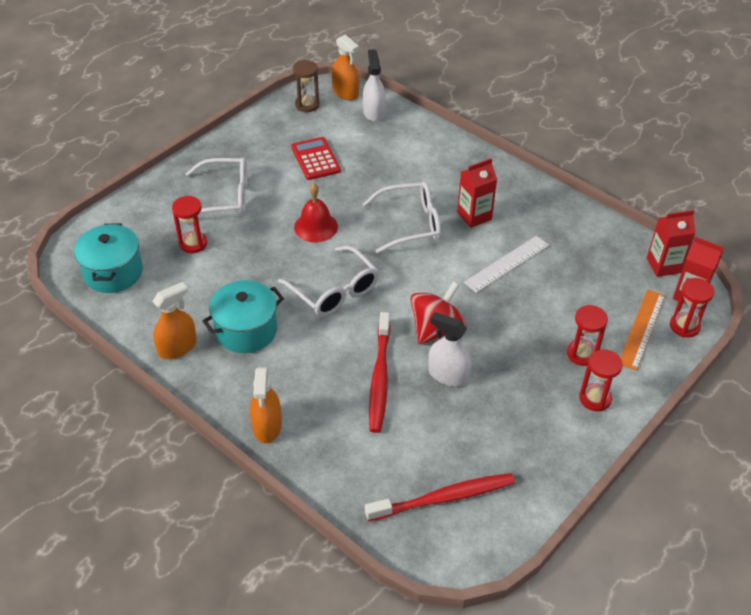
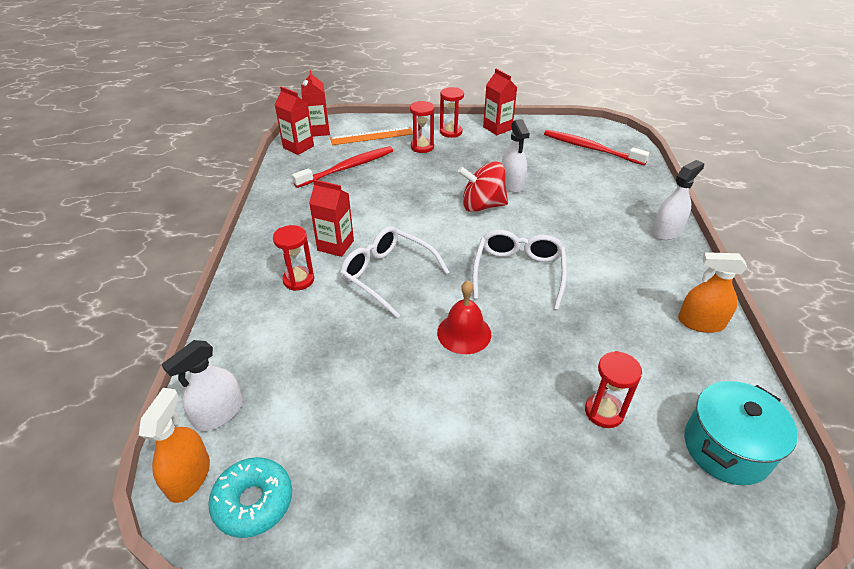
camera: 130 degrees left, 5 degrees down
white glasses [186,157,247,215] -> none
turquoise pot [202,280,284,353] -> none
orange spray bottle [250,367,282,443] -> white spray bottle [652,160,704,240]
red calculator [291,137,341,180] -> none
brown hourglass [293,60,320,112] -> turquoise donut [208,457,292,538]
red toothbrush [369,312,391,433] -> red toothbrush moved to [292,146,393,188]
white ruler [464,236,549,293] -> none
red hourglass [670,278,714,338] -> red hourglass moved to [273,225,314,291]
none -> red carton [483,69,517,135]

